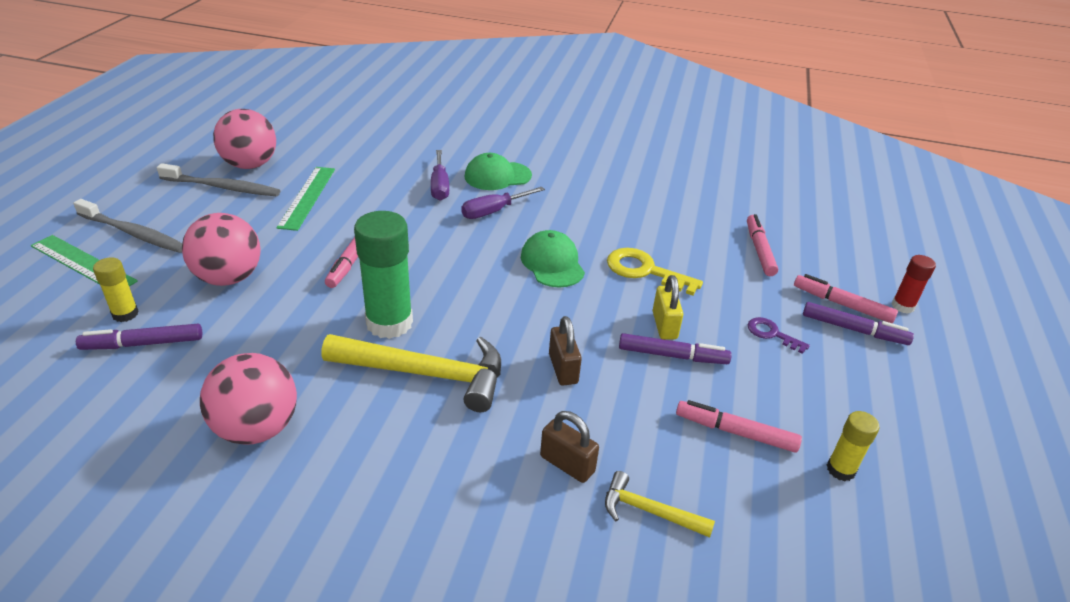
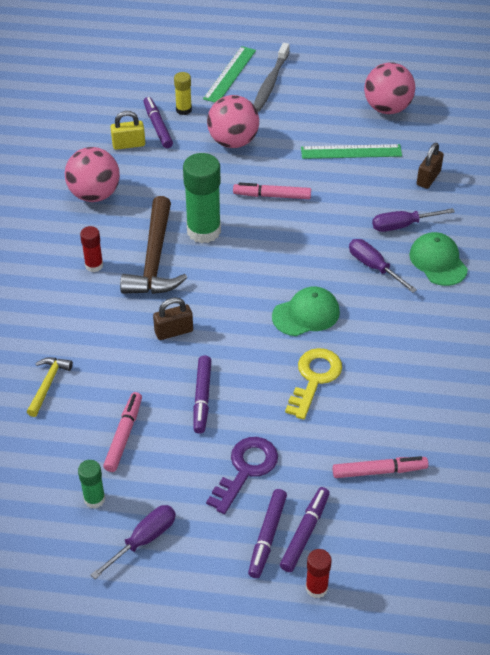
camera: 85 degrees right, 10 degrees up
grey toothbrush [157,163,280,196] -> none
yellow hammer [321,334,501,412] -> brown hammer [120,196,187,294]
brown padlock [540,411,599,483] -> brown padlock moved to [417,143,444,189]
yellow padlock [653,275,683,339] -> yellow padlock moved to [111,111,145,150]
purple key [748,317,810,354] -> purple key [206,437,278,514], size x1.71
pink marker [794,274,898,323] -> purple marker [280,487,330,572]
yellow glue stick [827,411,880,481] -> green glue stick [78,460,105,508]
none -> red glue stick [80,226,103,272]
none -> purple screwdriver [91,505,176,579]

